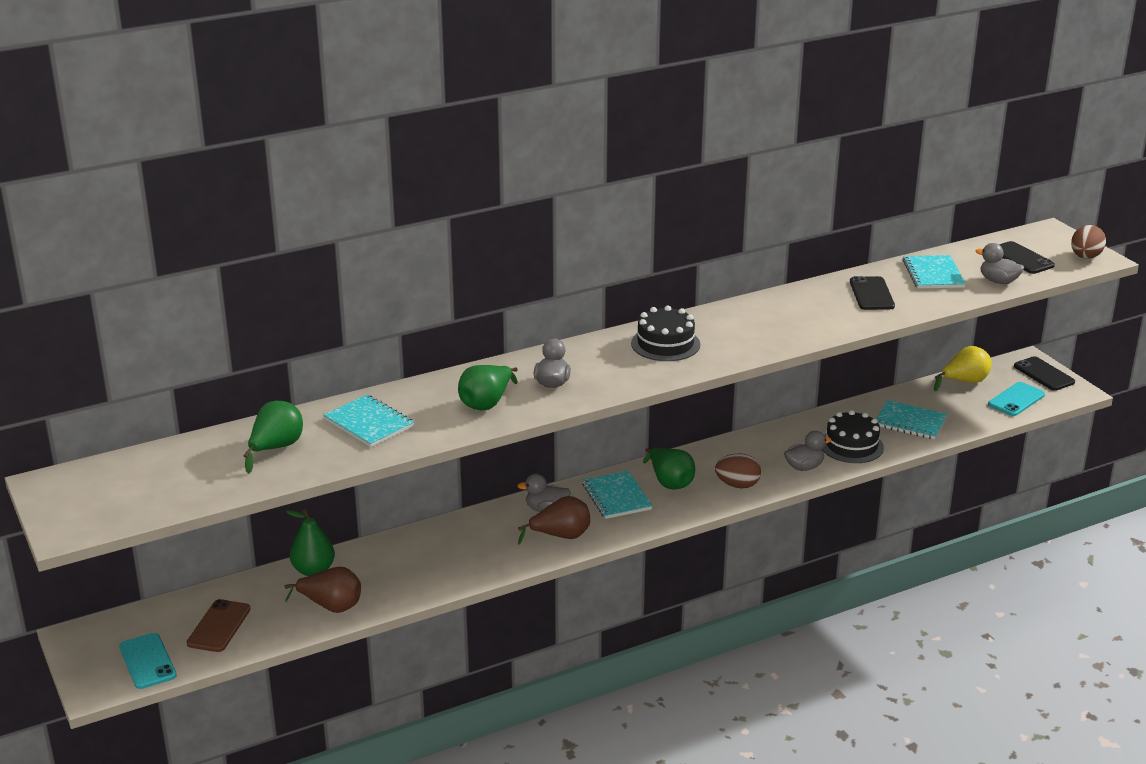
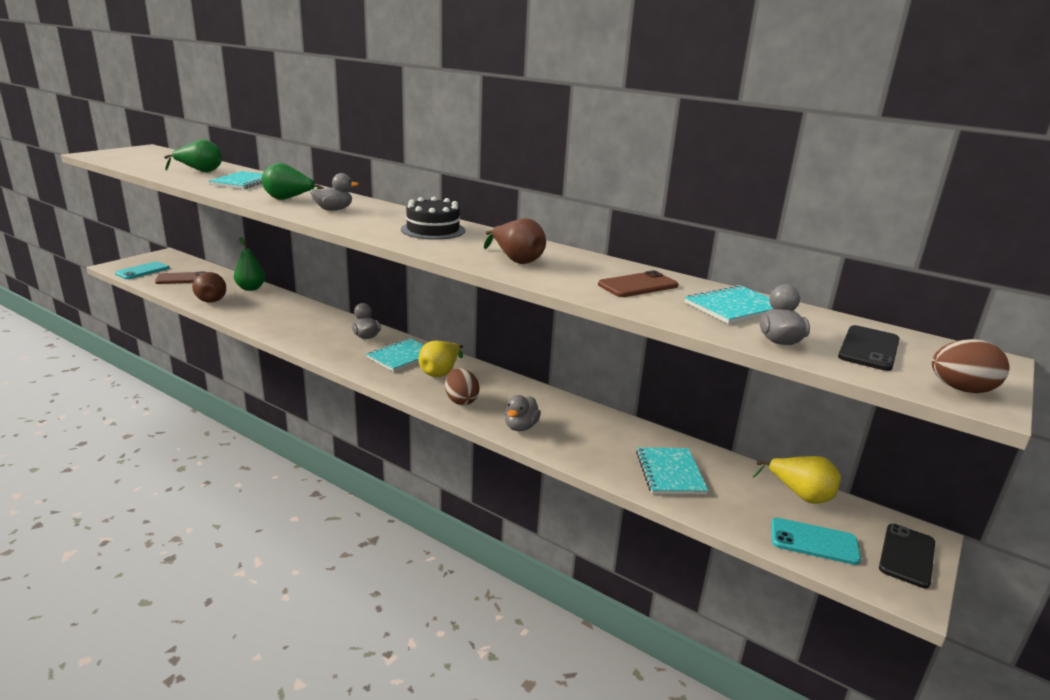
camera: 60 degrees right, 5 degrees down
brown pear [518,496,590,544] -> brown pear moved to [484,218,546,264]
green pear [643,448,695,489] -> yellow pear [418,341,463,377]
grey duck [784,431,831,471] -> grey duck turned 75 degrees clockwise [505,395,541,431]
black cake [822,410,884,463] -> none
black phone [850,276,895,310] -> brown phone [598,271,678,297]

